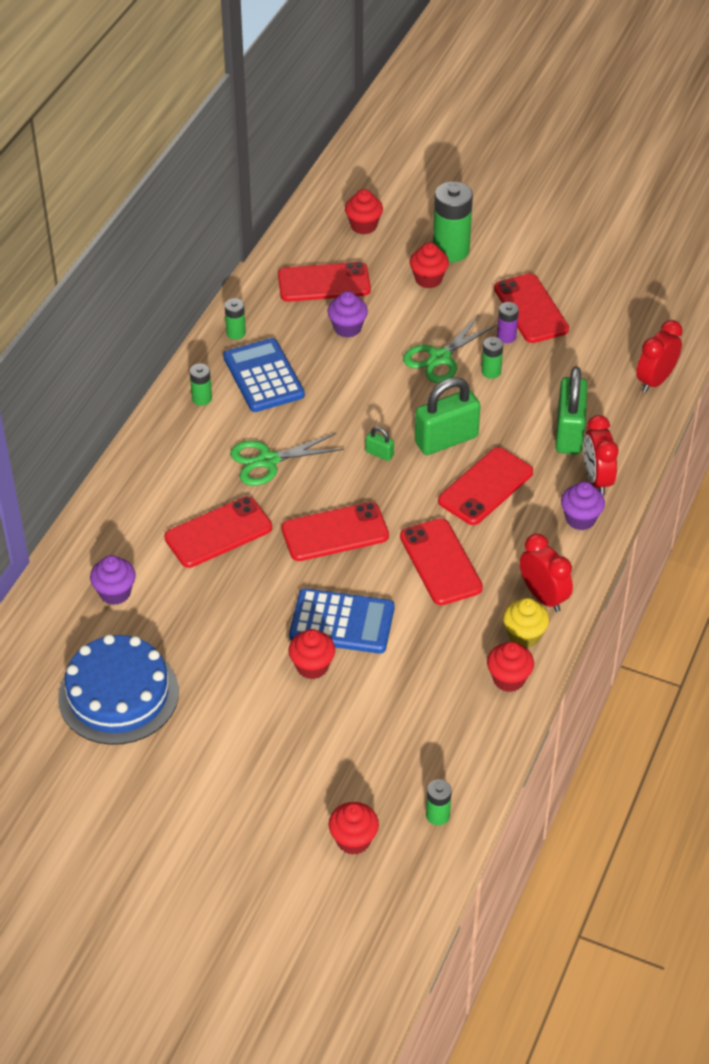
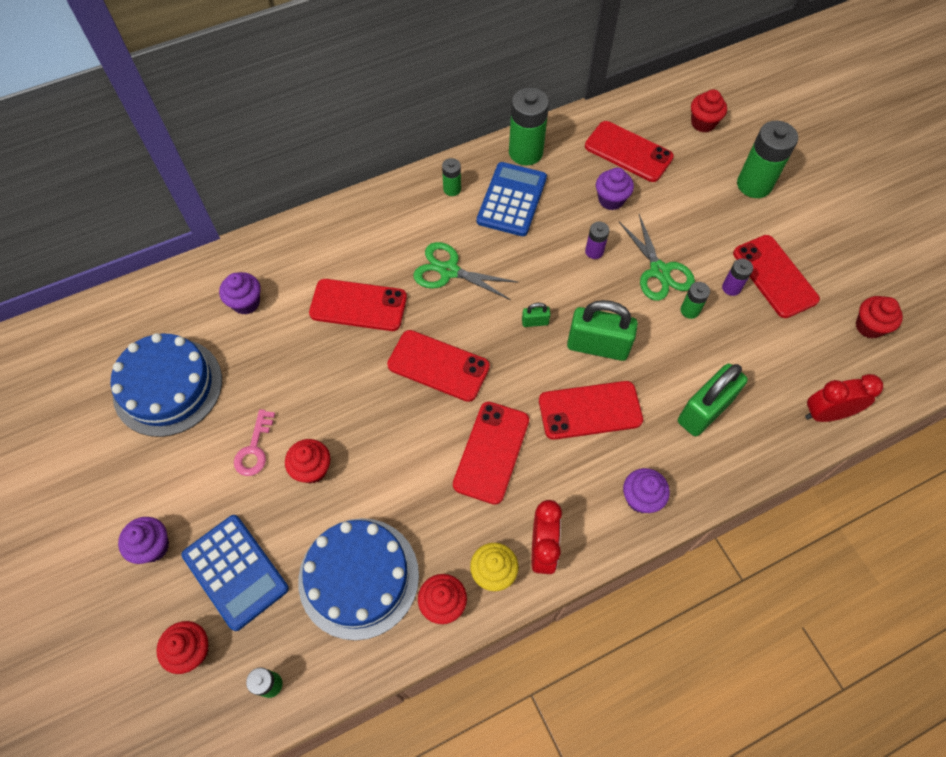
camera: 40 degrees right, 15 degrees up
green battery [225,298,246,340] -> green battery [509,88,549,166], size x1.98
blue calculator [289,588,394,654] -> blue calculator moved to [182,515,289,631]
green padlock [366,427,394,461] -> green padlock turned 75 degrees counterclockwise [522,303,551,327]
green scissors [403,315,497,383] -> green scissors turned 105 degrees counterclockwise [619,214,695,301]
red cupcake [410,242,449,288] -> red cupcake moved to [856,296,903,338]
red phone [494,273,569,343] -> red phone turned 45 degrees counterclockwise [733,235,820,318]
red clock [583,415,618,495] -> none
none -> purple cupcake [118,517,169,564]
none -> pink key [234,409,275,476]
none -> blue cake [298,518,419,641]
none -> purple battery [585,222,610,259]

